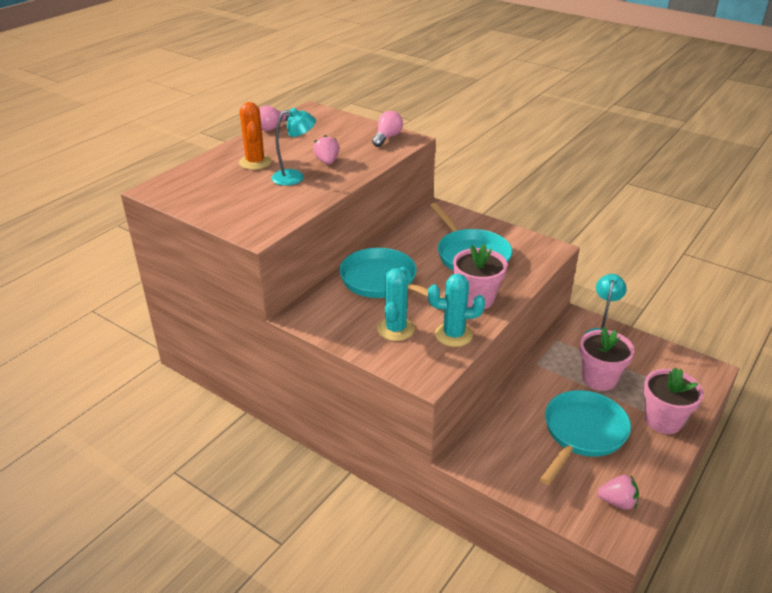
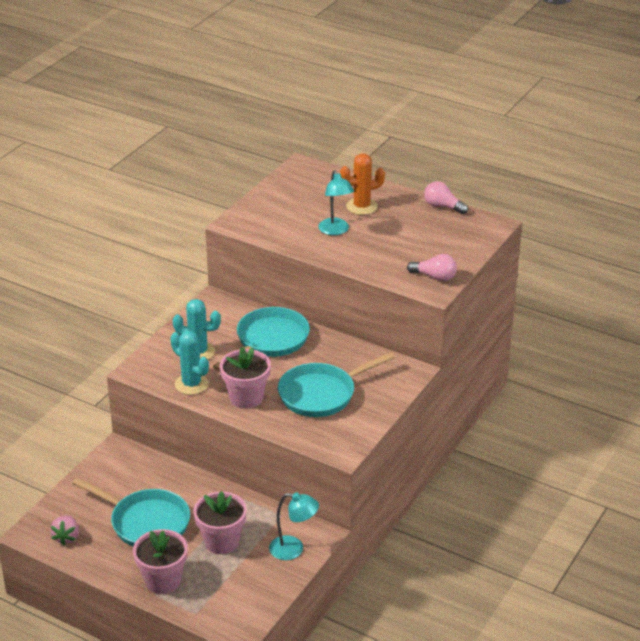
camera: 85 degrees right, 0 degrees up
pink strawberry [313,135,339,165] -> none
turquoise cactus [428,274,485,347] -> turquoise cactus turned 45 degrees counterclockwise [170,330,209,395]

